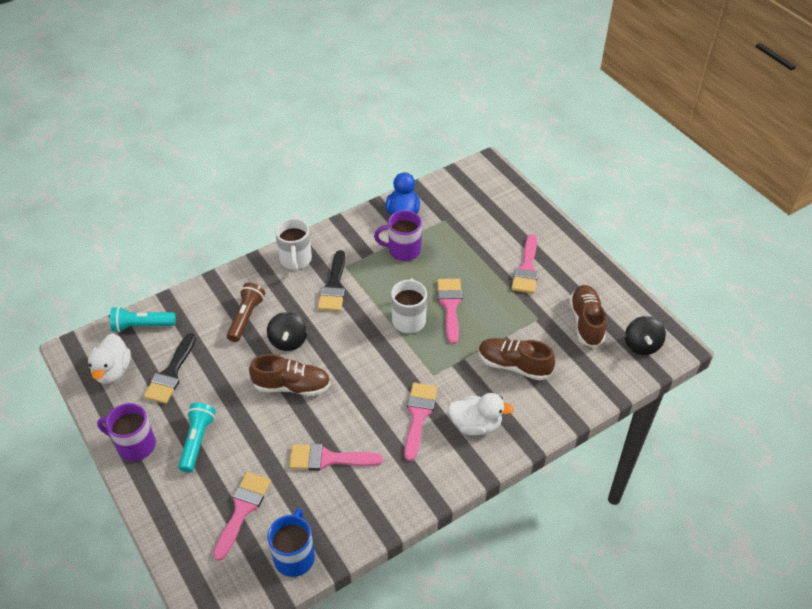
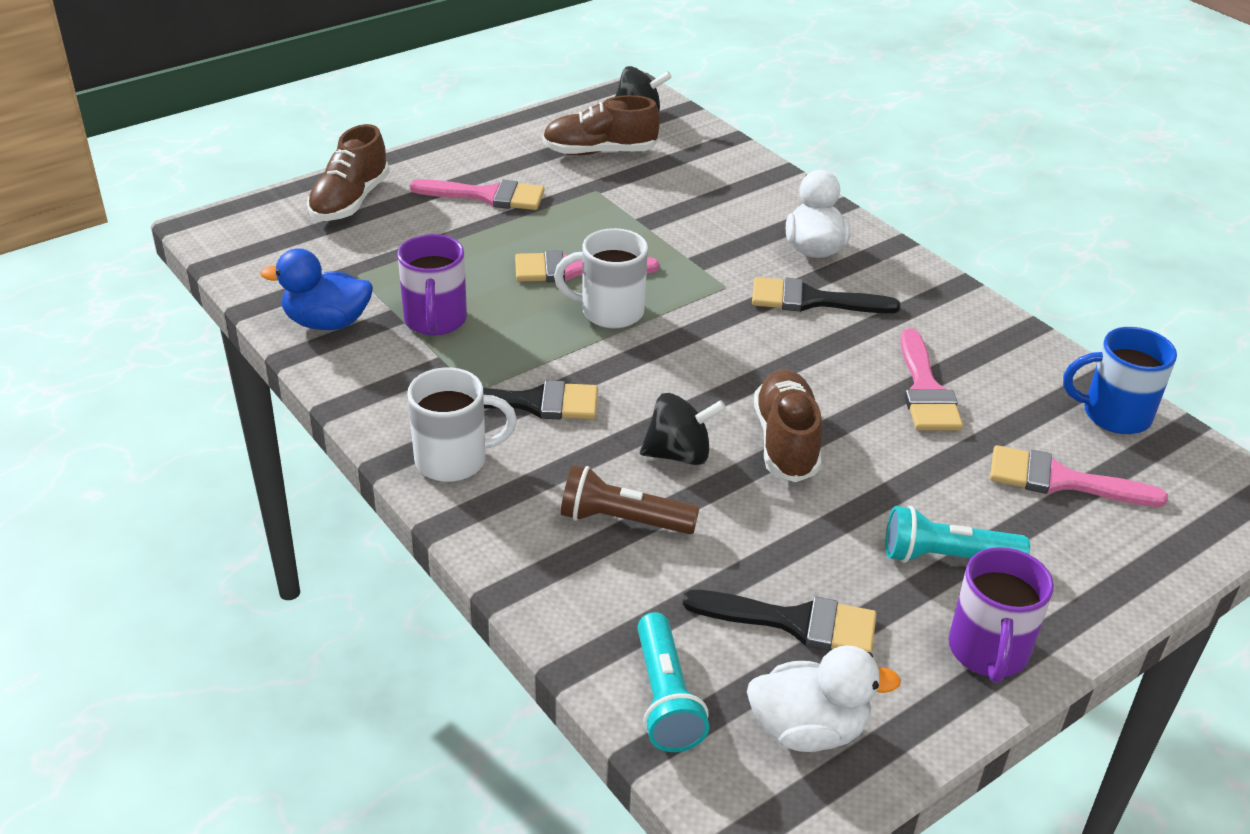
camera: 95 degrees left, 10 degrees down
pink brush [404,383,437,461] -> black brush [752,277,900,313]
brown shoe [478,338,555,381] -> brown shoe moved to [307,124,389,221]

